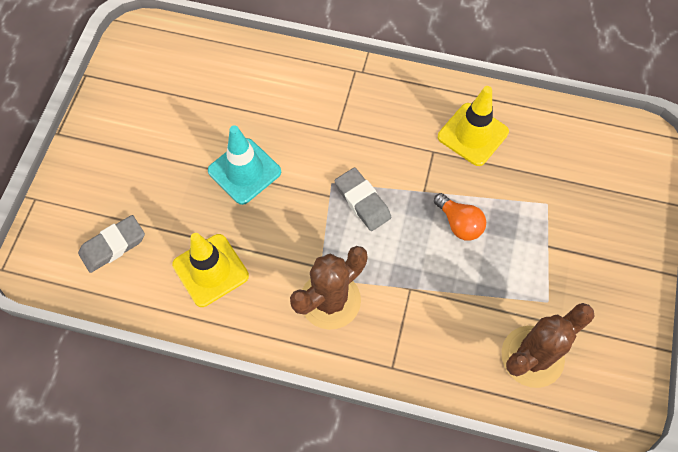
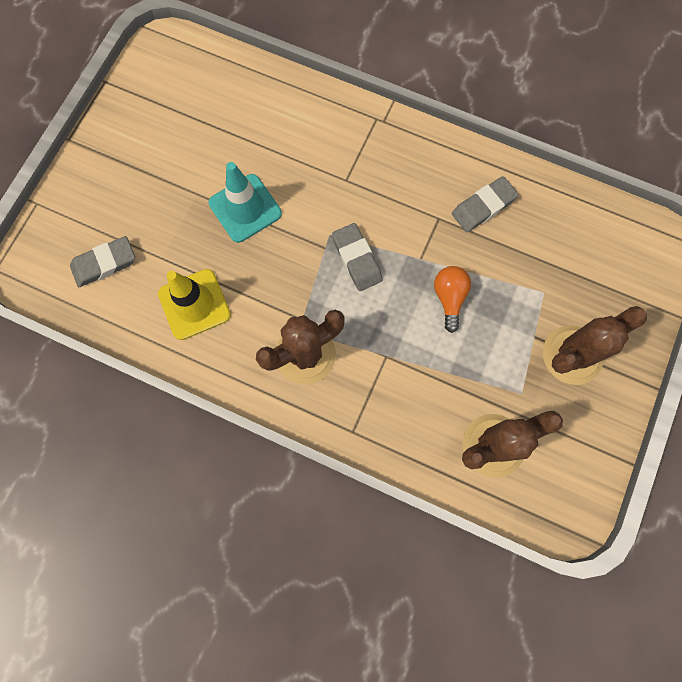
camera: 10 degrees right, 10 degrees up
orange light bulb [434,193,486,241] -> orange light bulb turned 150 degrees counterclockwise [434,266,471,333]
yellow traffic cone [438,86,509,166] -> grey eraser [452,176,519,232]
none -> brown cactus [543,306,647,385]

